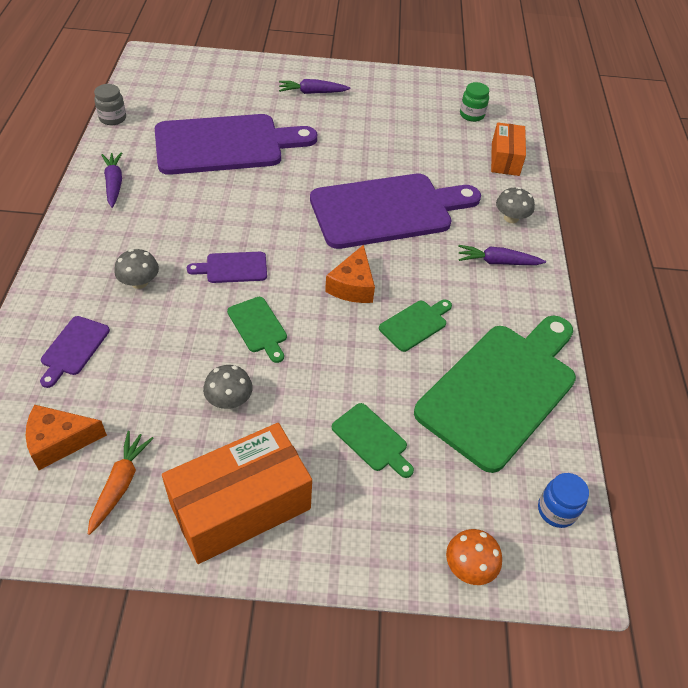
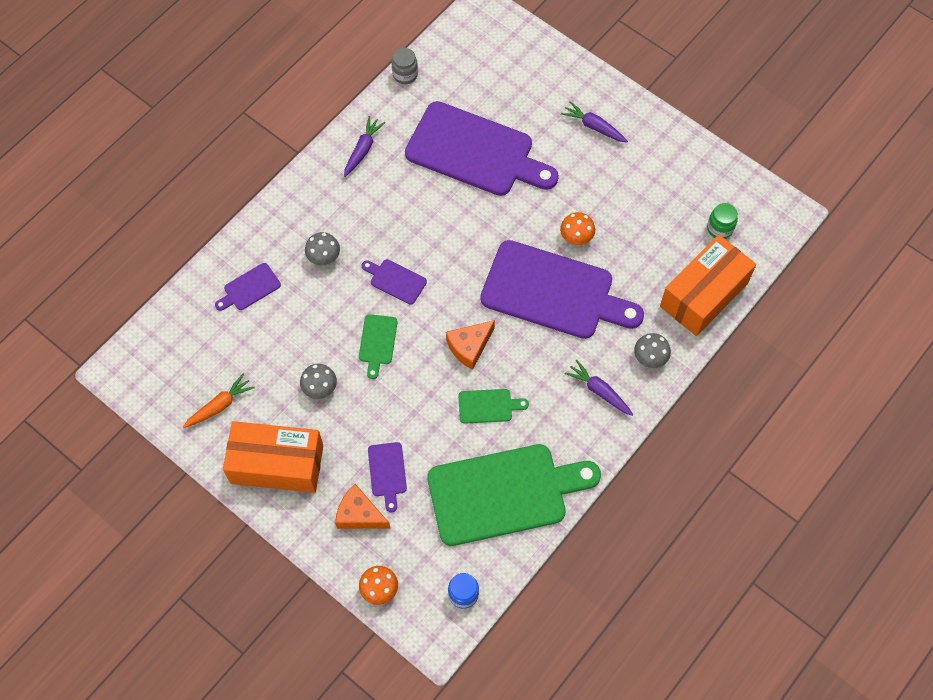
camera: 40 degrees right, 15 degrees up
orange cheese [26,404,107,470] -> orange cheese moved to [335,484,390,529]
green cutting board [332,403,414,478] -> purple cutting board [368,442,407,512]
orange box [491,122,526,176] -> orange box [660,235,756,336], size x1.68
none -> orange mushroom [560,212,595,245]

